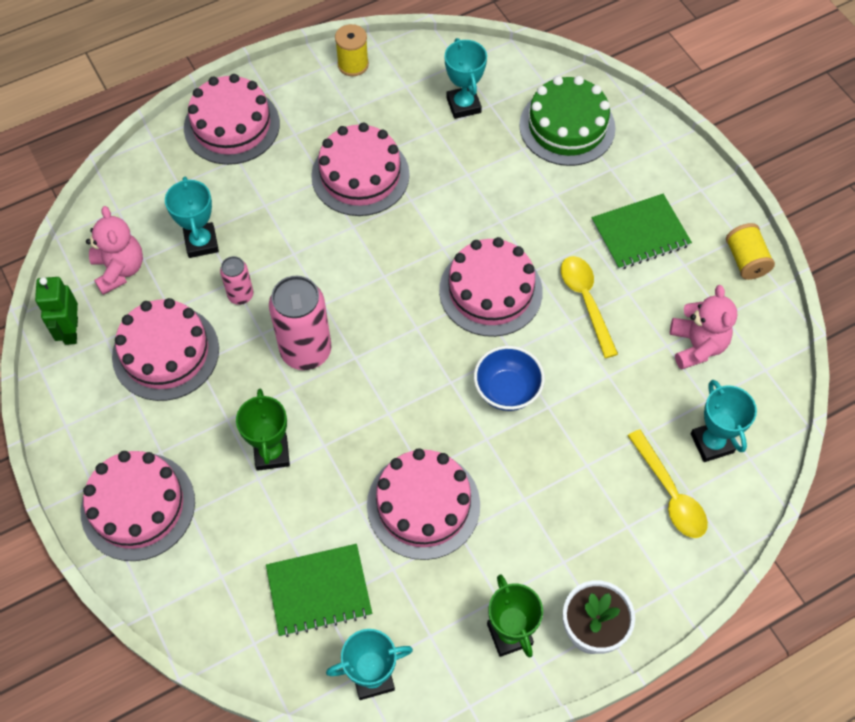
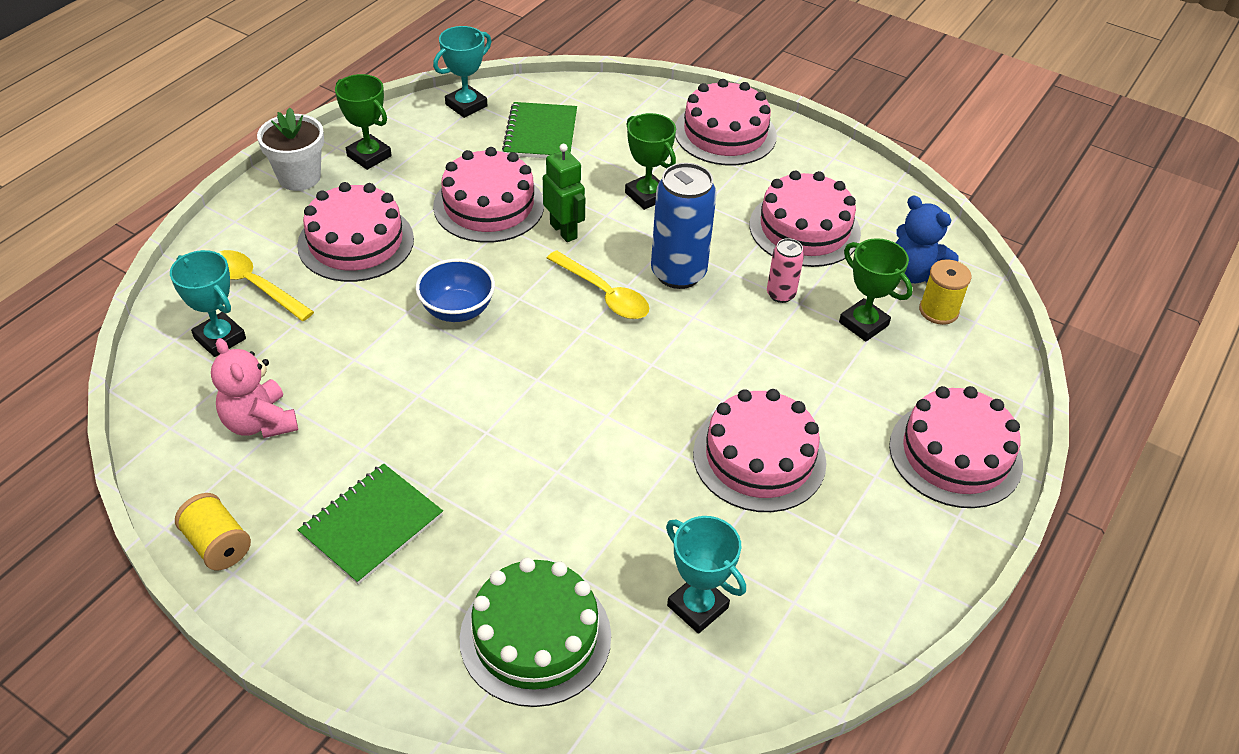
camera: 150 degrees right, 15 degrees down
green robot [35,277,78,345] -> green robot moved to [543,144,585,242]
pink teddy bear [86,206,143,295] -> blue teddy bear [896,196,959,283]
turquoise trophy [165,177,219,258] -> green trophy [839,238,913,342]
green notebook [266,544,372,637] -> green notebook turned 45 degrees counterclockwise [502,102,577,158]
pink can [269,276,331,370] -> blue can [651,163,717,289]
yellow spool [335,24,369,76] -> yellow spool moved to [919,259,972,325]
pink cake [439,237,543,337] -> pink cake moved to [297,182,414,282]
yellow spoon [561,256,618,358] -> yellow spoon moved to [547,250,649,319]

